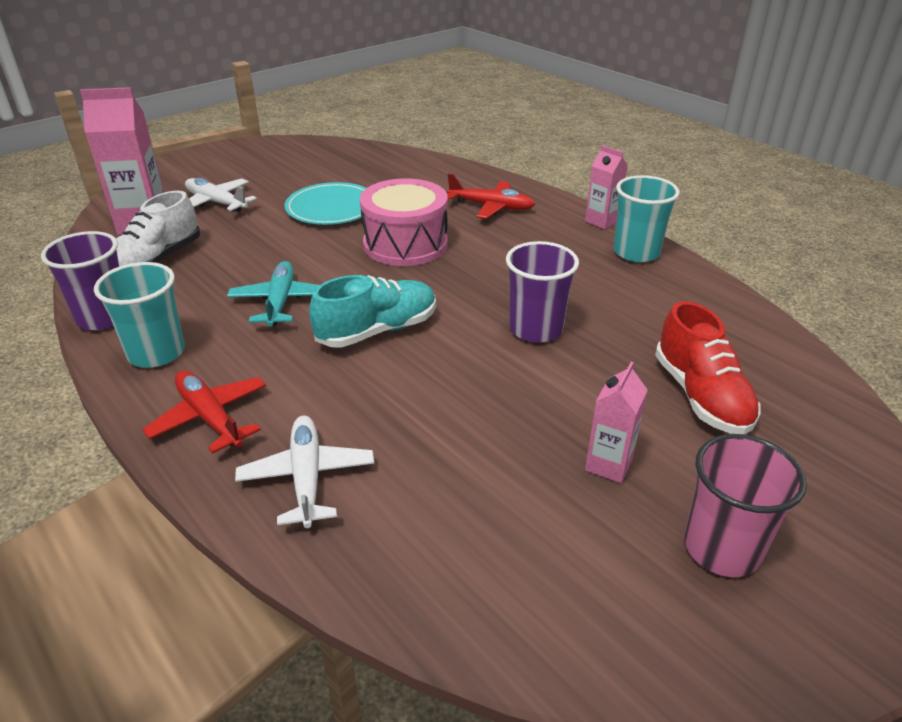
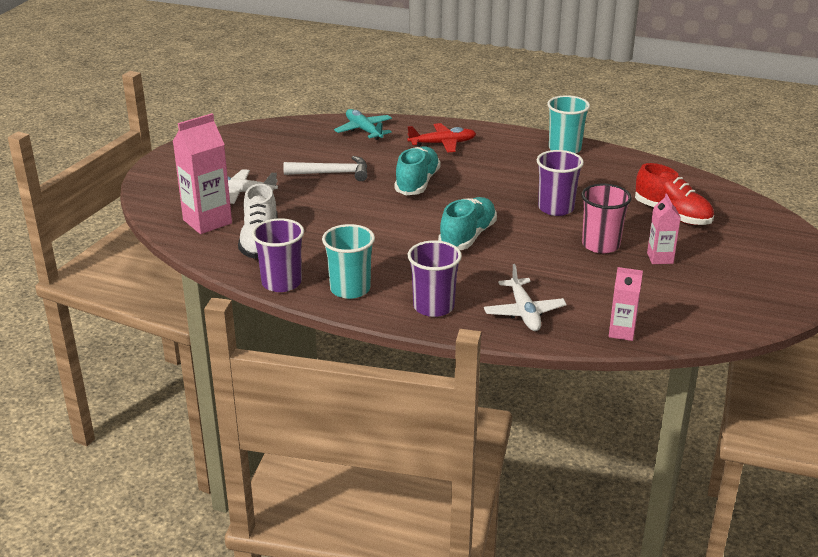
camera: 30 degrees left, 5 degrees down
red plane [142,370,266,454] -> purple cup [408,240,462,317]
turquoise plane [227,261,319,327] -> turquoise plane moved to [334,109,392,140]
white plane [235,416,374,528] -> white plane turned 150 degrees counterclockwise [484,264,567,331]
turquoise plate [285,182,366,225] -> white hammer [283,156,368,181]
pink drum [360,178,448,266] -> turquoise shoe [394,146,441,195]
pink carton [585,145,628,229] -> pink carton moved to [609,267,643,341]
pink cup [684,434,807,577] -> pink cup moved to [581,184,632,253]

